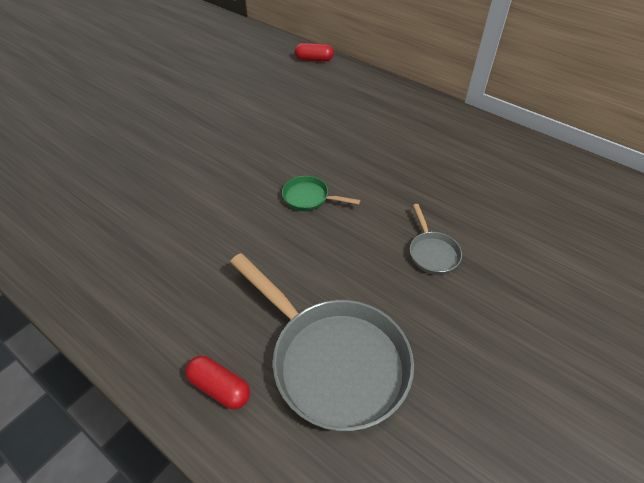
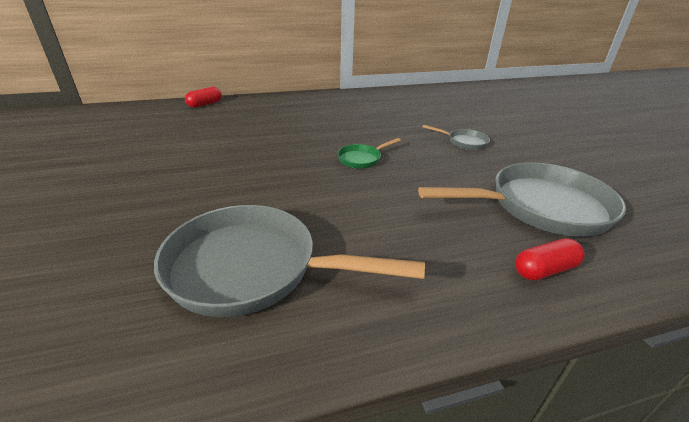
camera: 55 degrees left, 15 degrees down
none -> grey pan [154,205,425,317]

